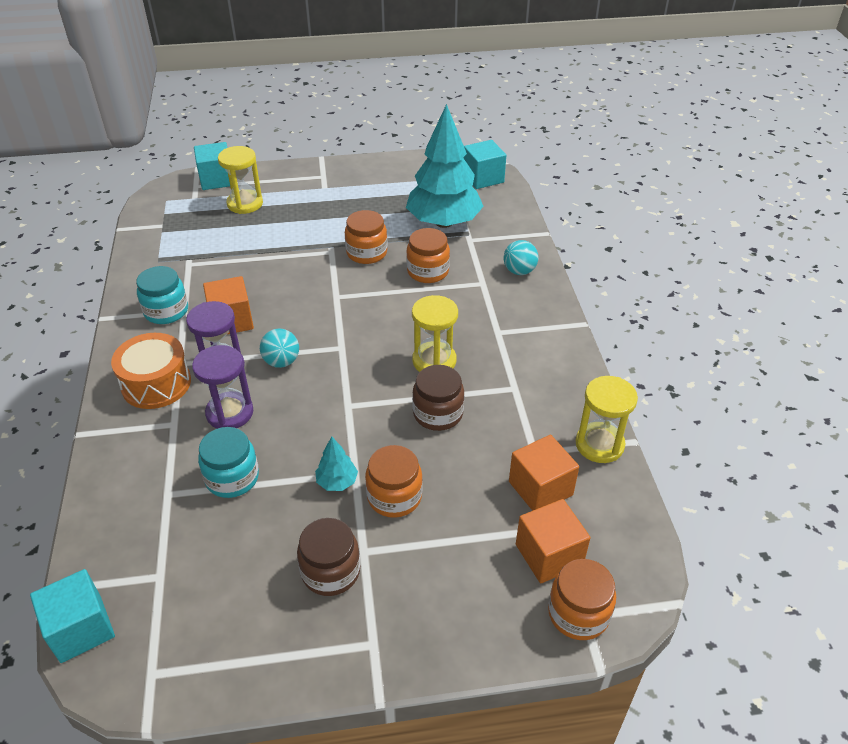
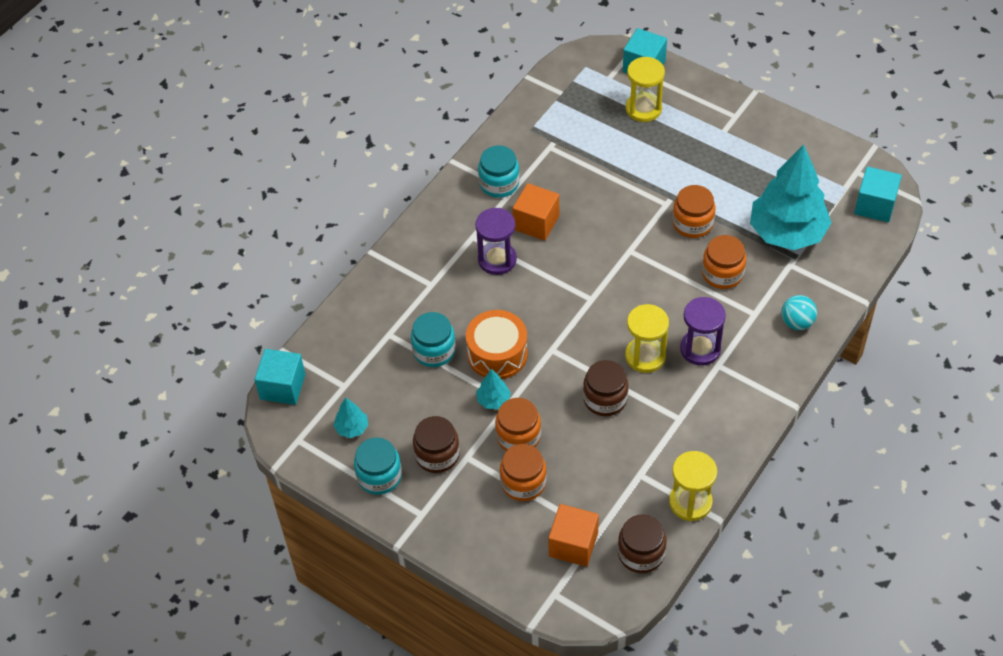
camera: 45 degrees right, 10 degrees up
orange drum [111,333,191,409] -> orange drum moved to [466,310,528,379]
purple hourglass [192,345,253,429] -> purple hourglass moved to [680,297,726,366]
turquoise ball [260,328,299,368] -> none
orange cube [509,435,579,511] -> none
orange jar [548,559,616,640] -> orange jar moved to [500,444,547,501]
none -> turquoise tree [333,398,368,438]
none -> turquoise jar [354,437,402,495]
none -> brown jar [618,514,666,573]

